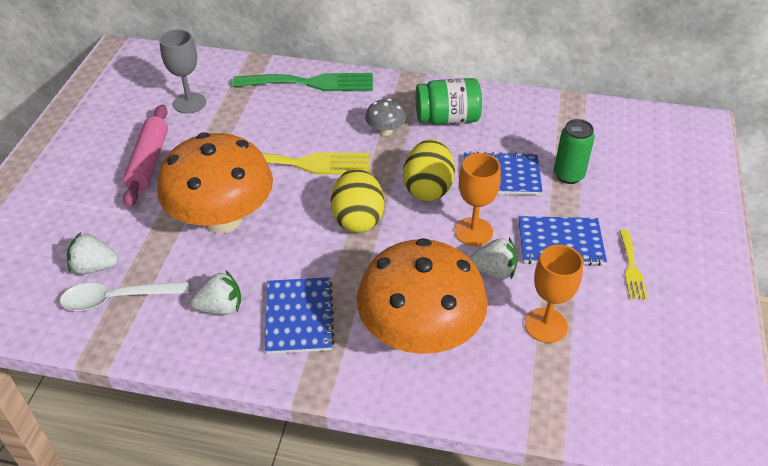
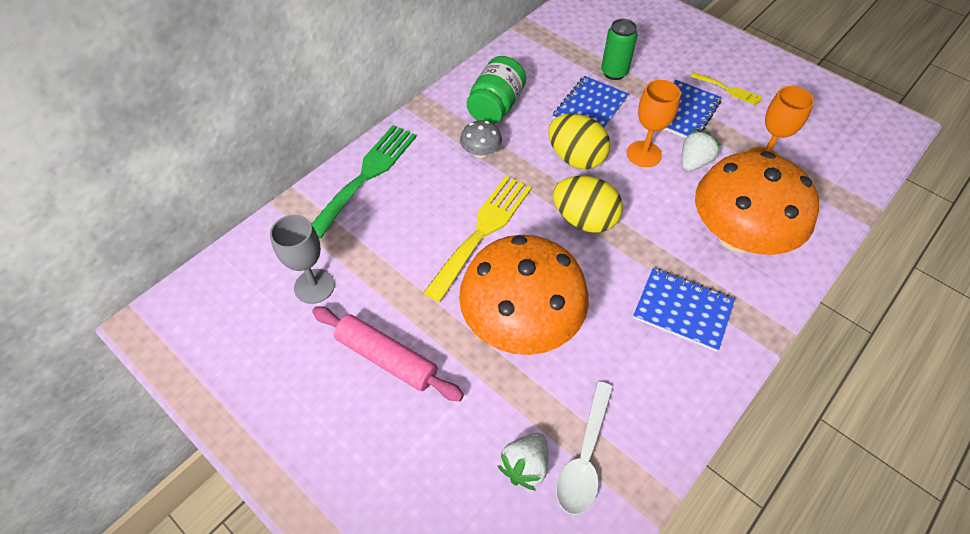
camera: 60 degrees left, 10 degrees up
white strawberry [190,270,241,315] -> none

